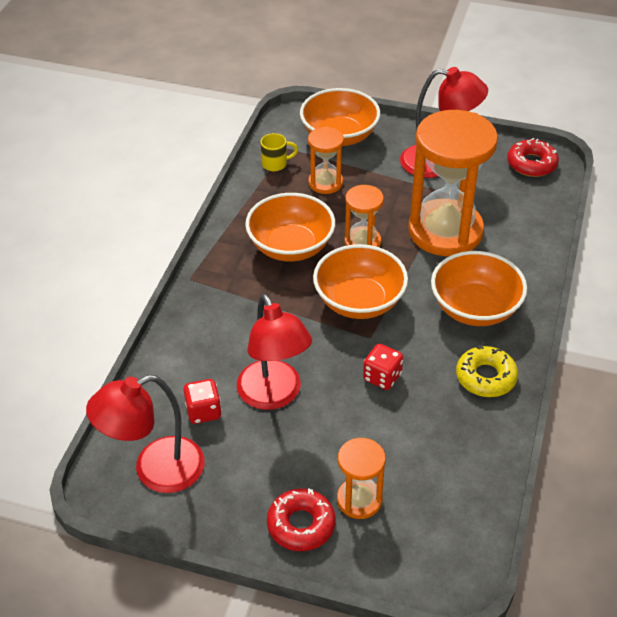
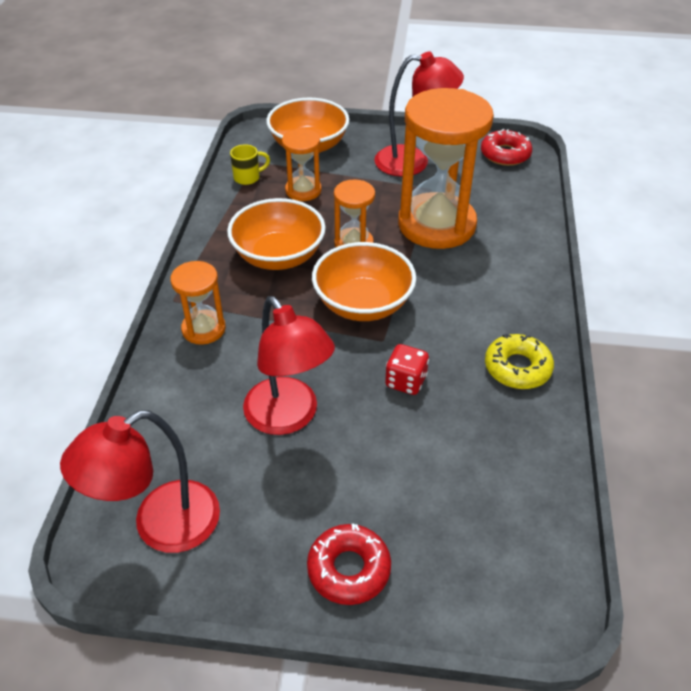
camera: 10 degrees left, 0 degrees up
red dice [184,379,222,424] -> none
orange hourglass [337,438,386,519] -> orange hourglass moved to [170,261,226,345]
orange bowl [431,251,527,326] -> none

